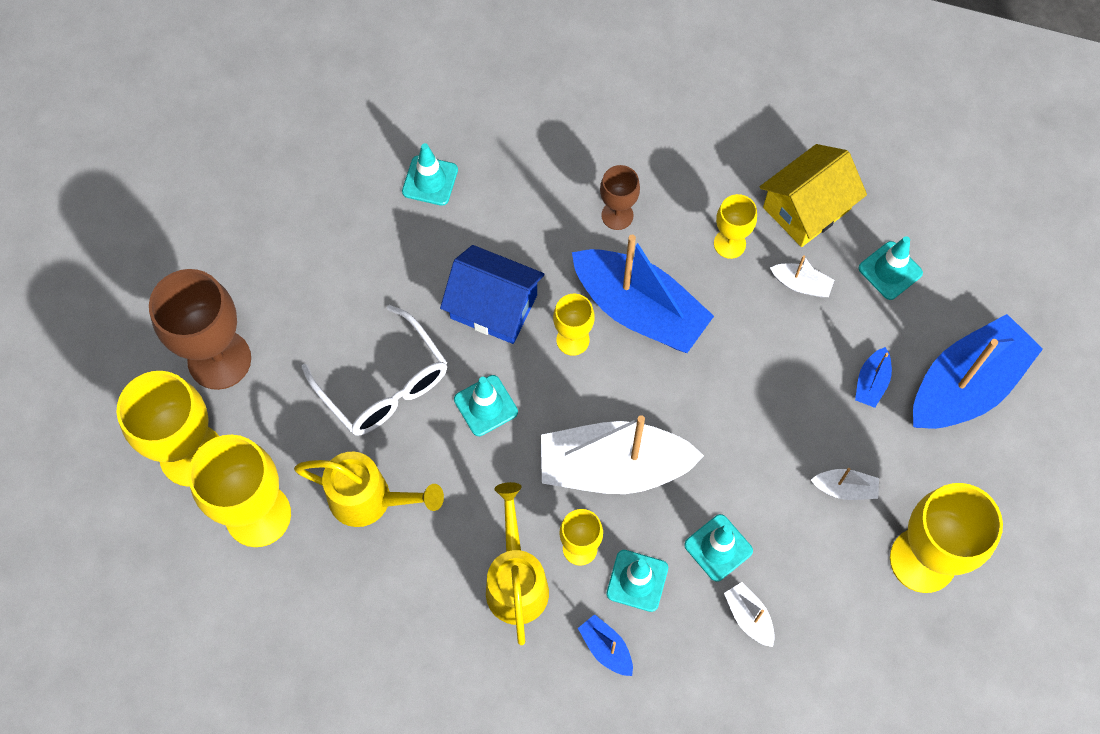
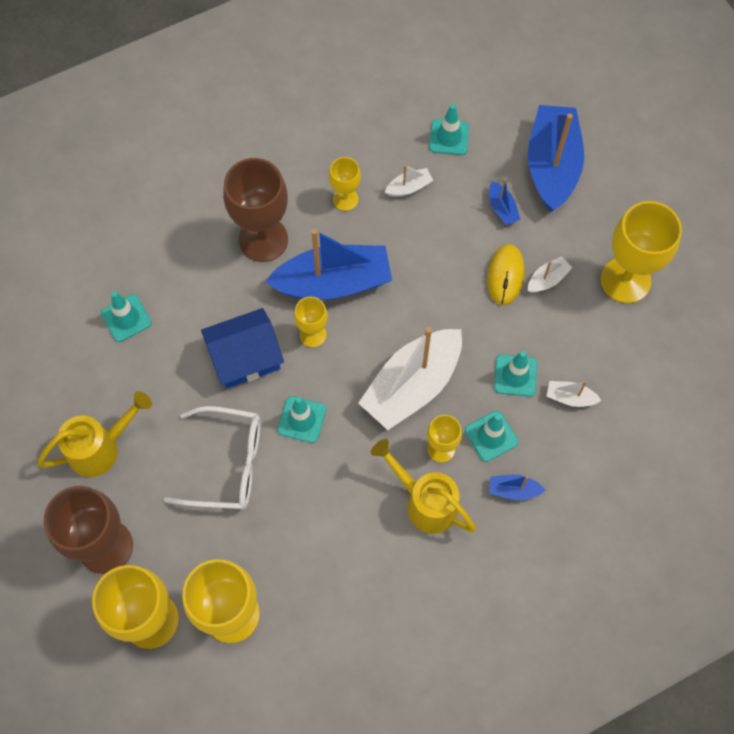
camera: 45 degrees left, 0 degrees up
yellow watering can [294,452,444,527] -> yellow watering can moved to [37,391,152,477]
brown goblet [600,165,640,230] -> brown goblet [223,158,288,262], size x1.90
yellow house [760,144,867,247] -> none
none -> yellow mouse [487,244,525,305]

